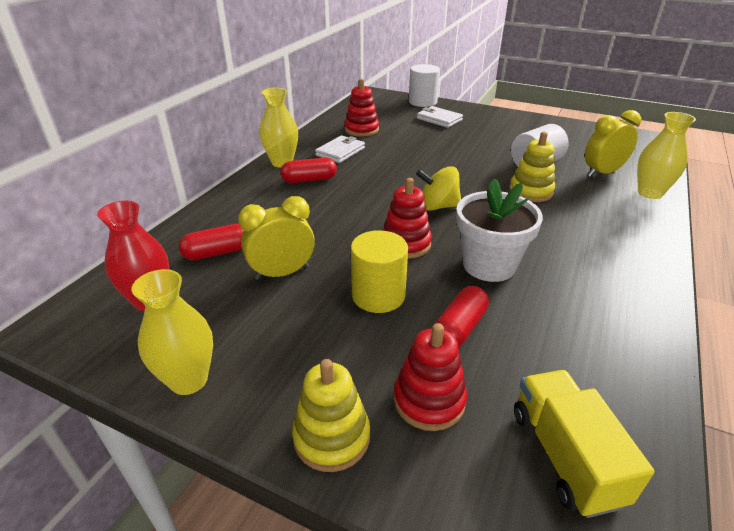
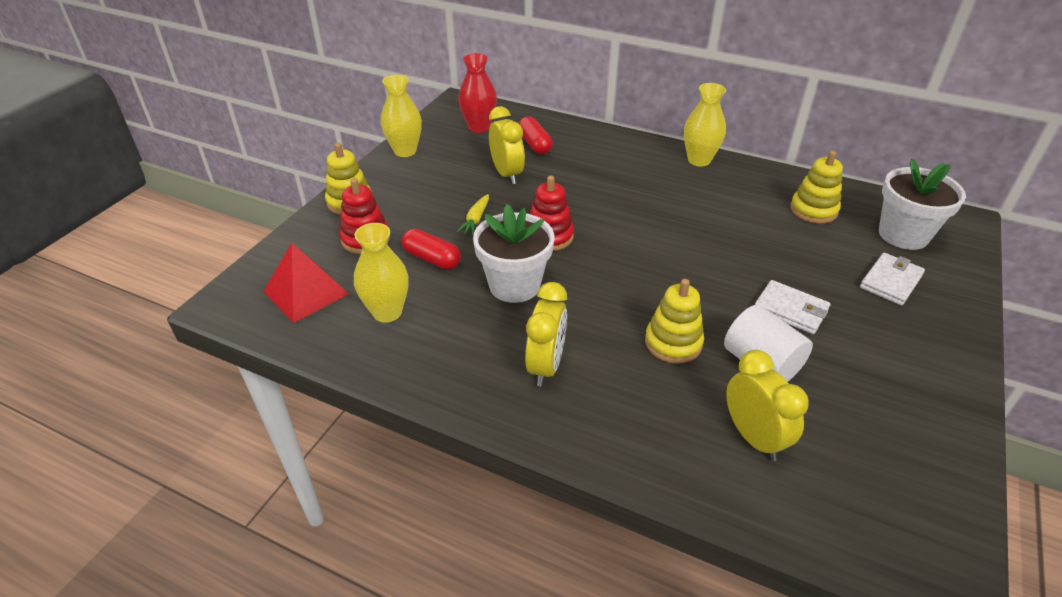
camera: 90 degrees right, 5 degrees up
red capsule [280,157,337,183] -> none
white wallet [315,135,365,163] -> white wallet moved to [755,280,830,334]
red stacking toy [345,79,379,137] -> yellow stacking toy [790,150,843,224]
yellow cylinder [351,230,408,313] -> yellow carrot [456,194,489,235]
white cylinder [409,64,440,107] -> none
yellow spinning top [416,166,461,211] -> none
yellow truck [514,370,655,518] -> red pyramid [263,243,349,323]
yellow vase [637,112,696,199] -> yellow vase moved to [354,223,409,323]
none -> yellow clock [525,282,567,387]
none -> white flower pot [879,158,966,250]

